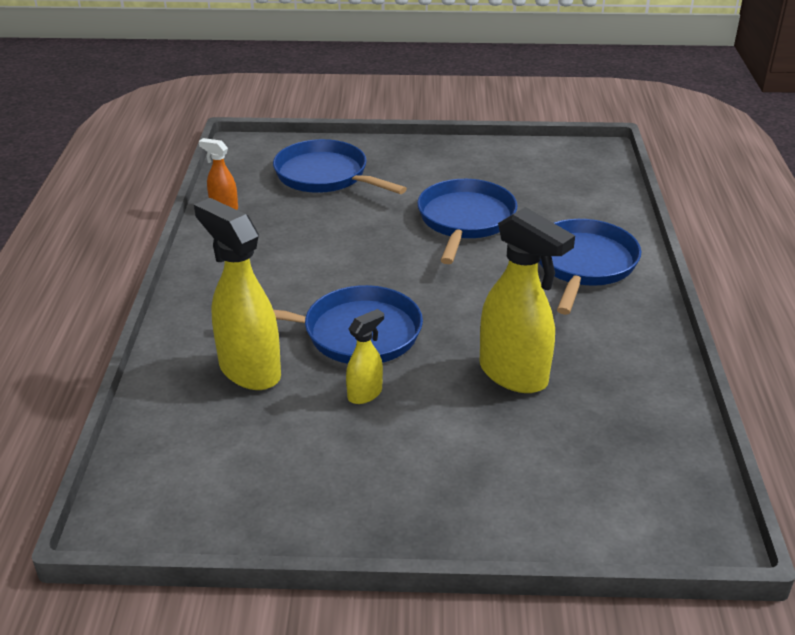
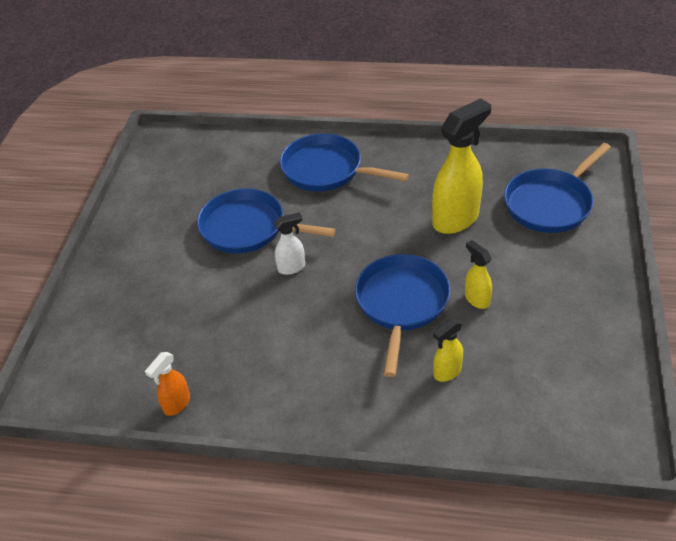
camera: 80 degrees left, 10 degrees up
yellow spray bottle [194,198,281,390] -> yellow spray bottle [433,319,463,382], size x0.50
blue pan [273,139,407,194] -> blue pan moved to [504,143,611,233]
none -> white spray bottle [274,212,305,275]

